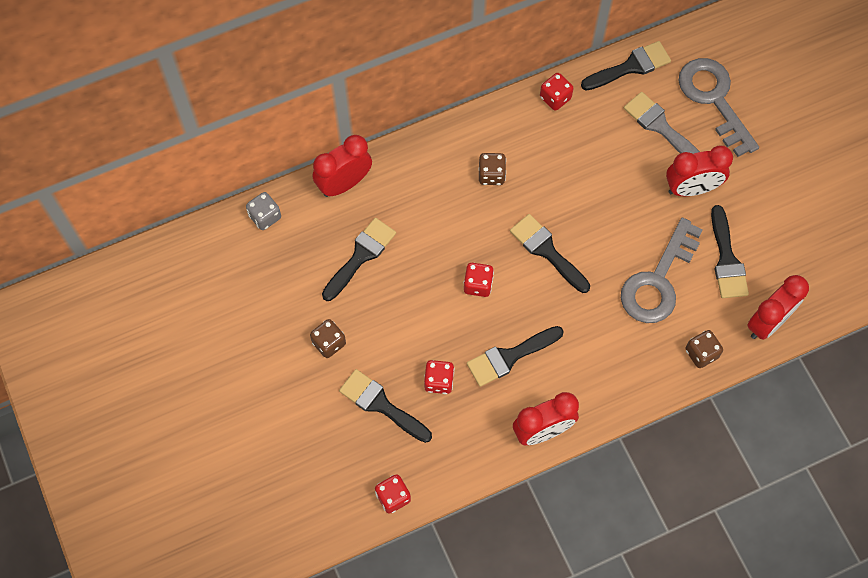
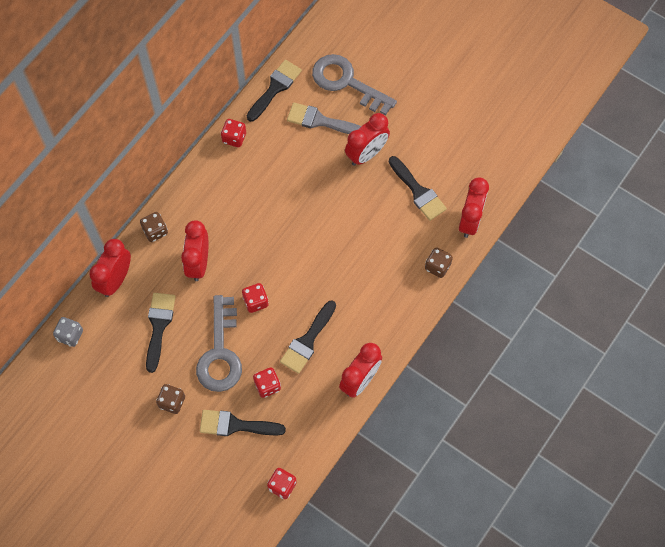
camera: 30 degrees left, 0 degrees up
brown dice [479,153,506,185] -> brown dice moved to [140,212,168,242]
black brush [510,214,590,293] -> none
grey key [621,218,703,323] -> grey key moved to [196,295,242,392]
none -> red clock [181,220,208,281]

